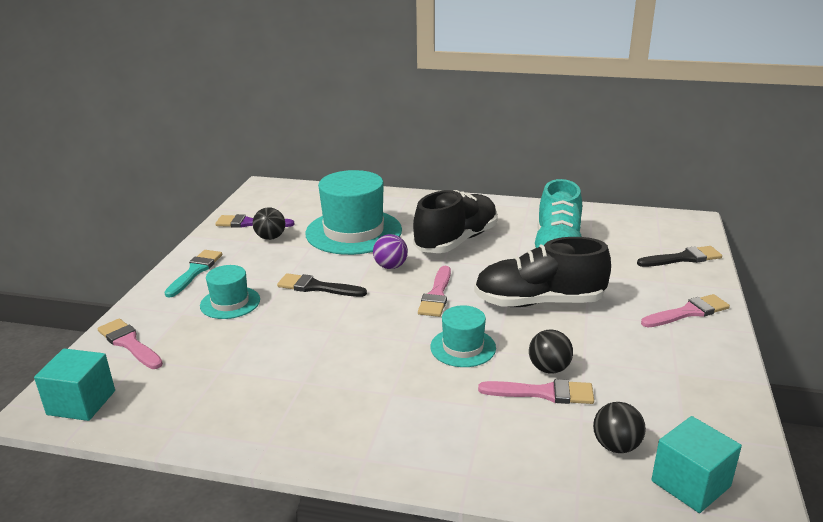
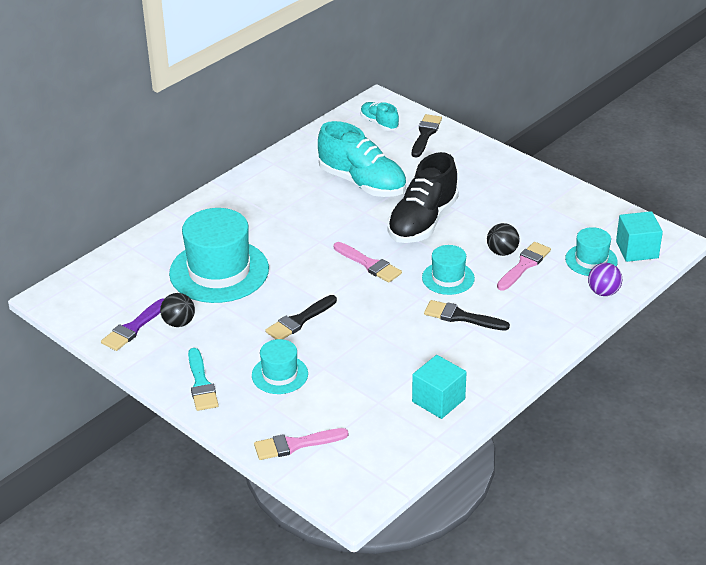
camera: 60 degrees left, 10 degrees up
turquoise cube [34,348,115,421] -> turquoise cube moved to [412,355,467,419]
turquoise brush [164,250,222,298] -> turquoise brush turned 150 degrees counterclockwise [188,348,219,411]
purple ball [373,234,408,269] -> purple ball moved to [588,263,622,296]
black shoe [413,190,498,253] -> none
black ball [593,402,646,453] -> turquoise hat [565,227,618,276]
pink brush [641,294,730,327] -> none
none -> turquoise shoe [360,102,399,131]
none -> black brush [424,300,510,331]

